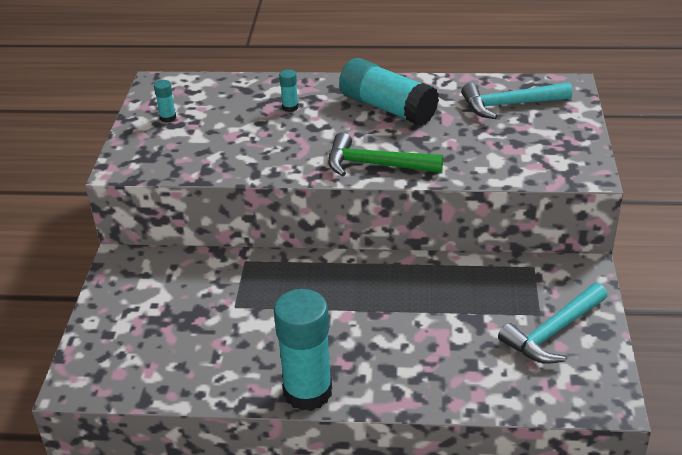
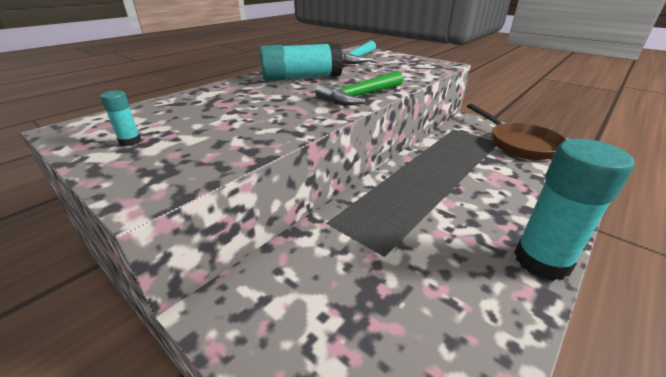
camera: 55 degrees left, 5 degrees down
turquoise glue stick [279,69,298,112] -> none
turquoise hammer [498,283,607,364] -> brown pan [467,104,566,160]

